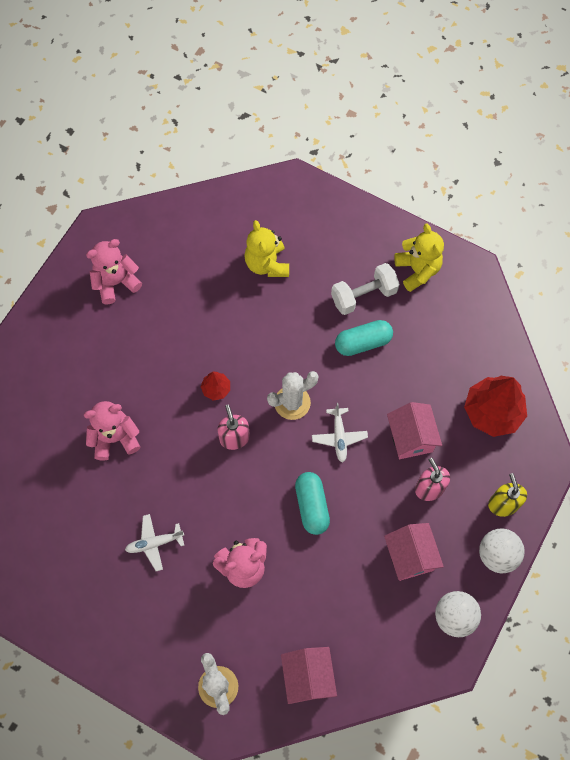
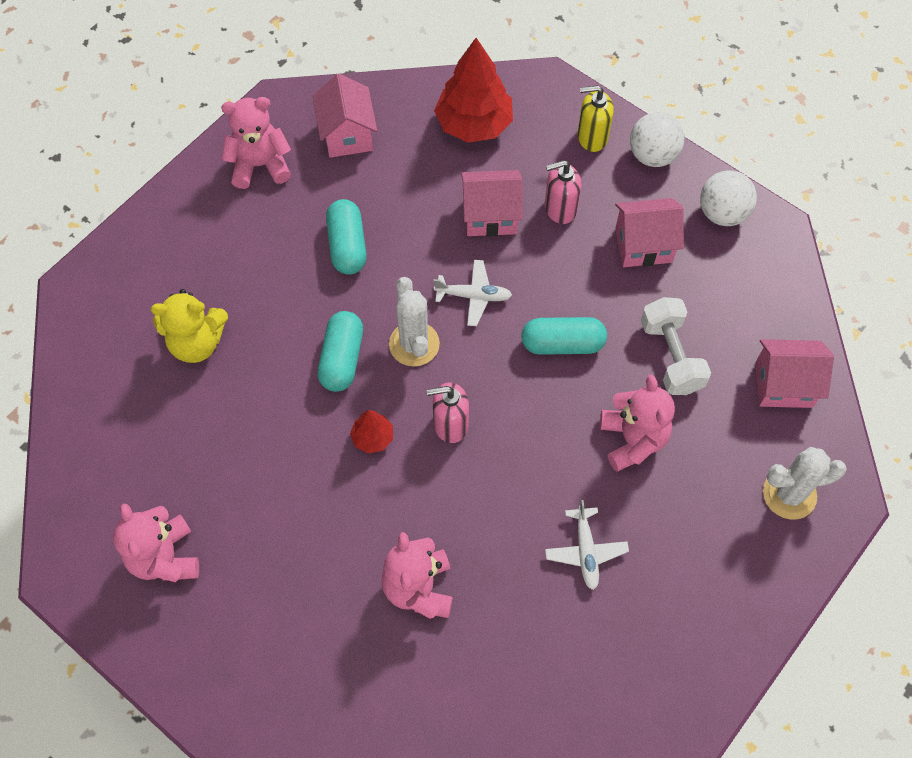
camera: 80 degrees left, 5 degrees down
white dumbbell [331,263,400,315] -> white dumbbell moved to [641,297,711,395]
yellow teddy bear [394,223,444,292] -> pink teddy bear [221,97,291,189]
none -> pink house [312,74,377,158]
none -> turquoise capsule [317,311,363,392]

